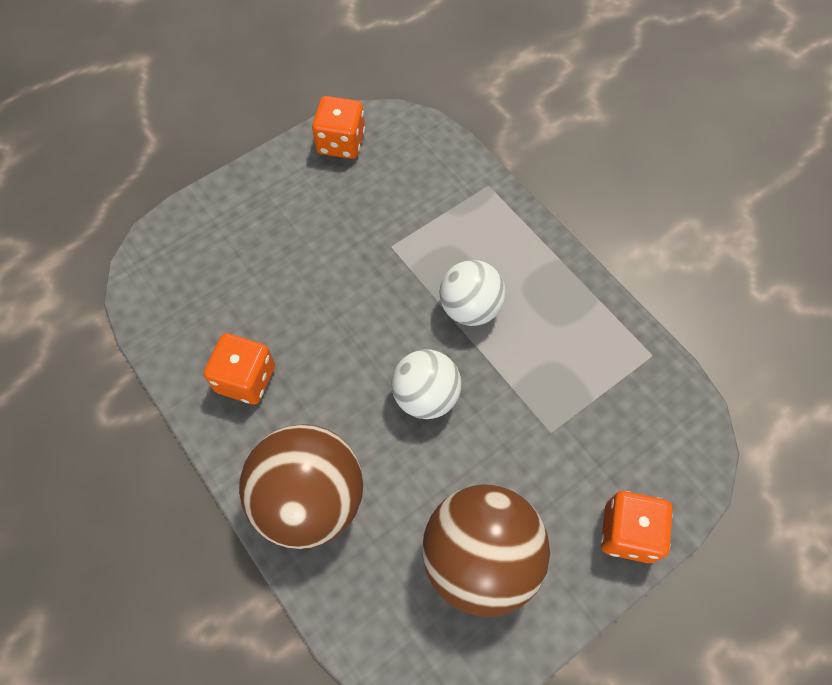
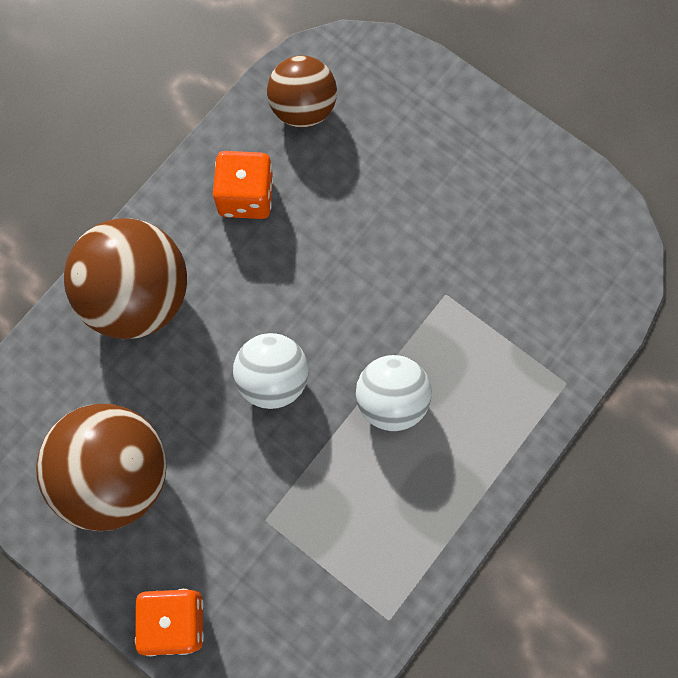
camera: 75 degrees right, 10 degrees up
orange dice [312,96,365,159] -> none
none -> brown ball [267,55,337,128]

